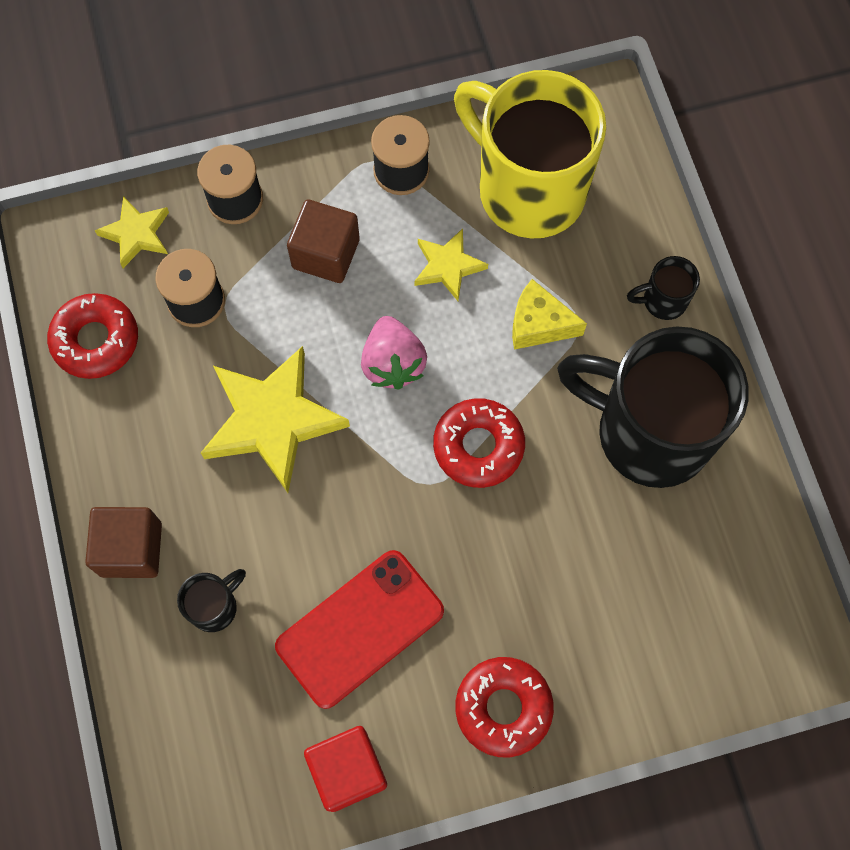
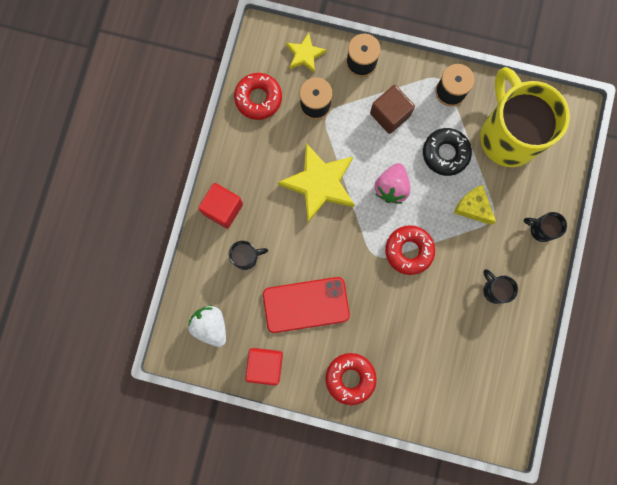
camera: 30 degrees right, 10 degrees up
brown cube [85,507,162,578] -> red cube [198,183,243,229]
yellow star [414,228,488,301] -> black donut [423,128,472,176]
black mug [557,326,749,488] -> black mug [483,269,518,304], size x0.40
none -> white strawberry [188,305,226,347]

